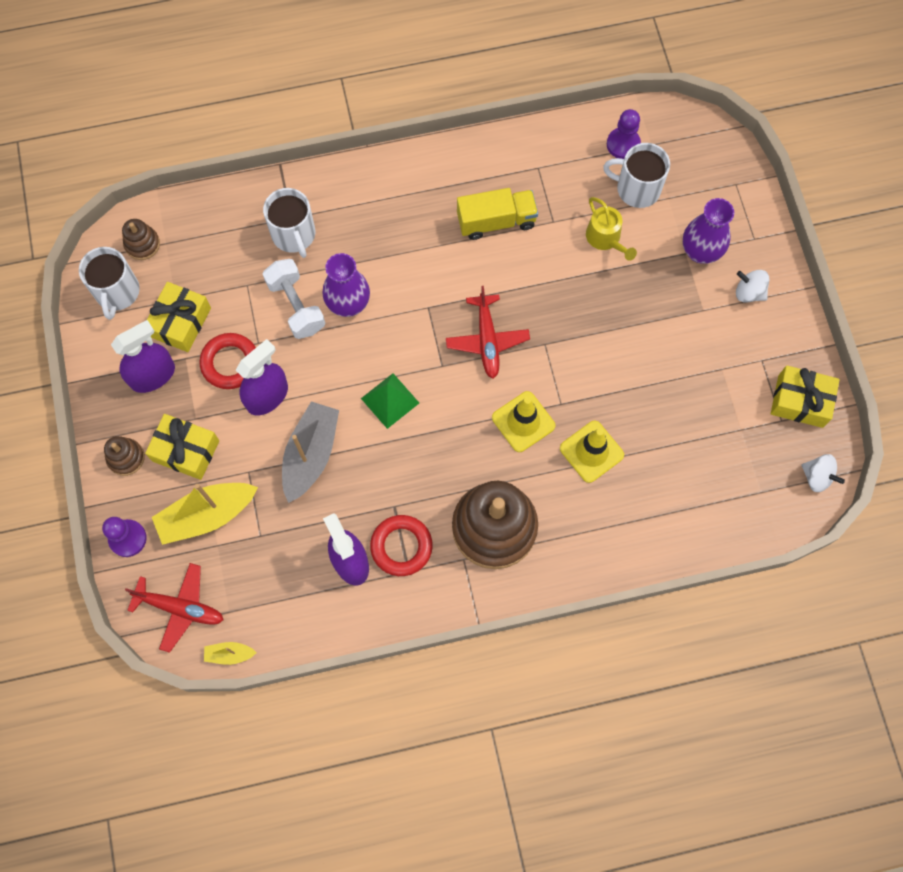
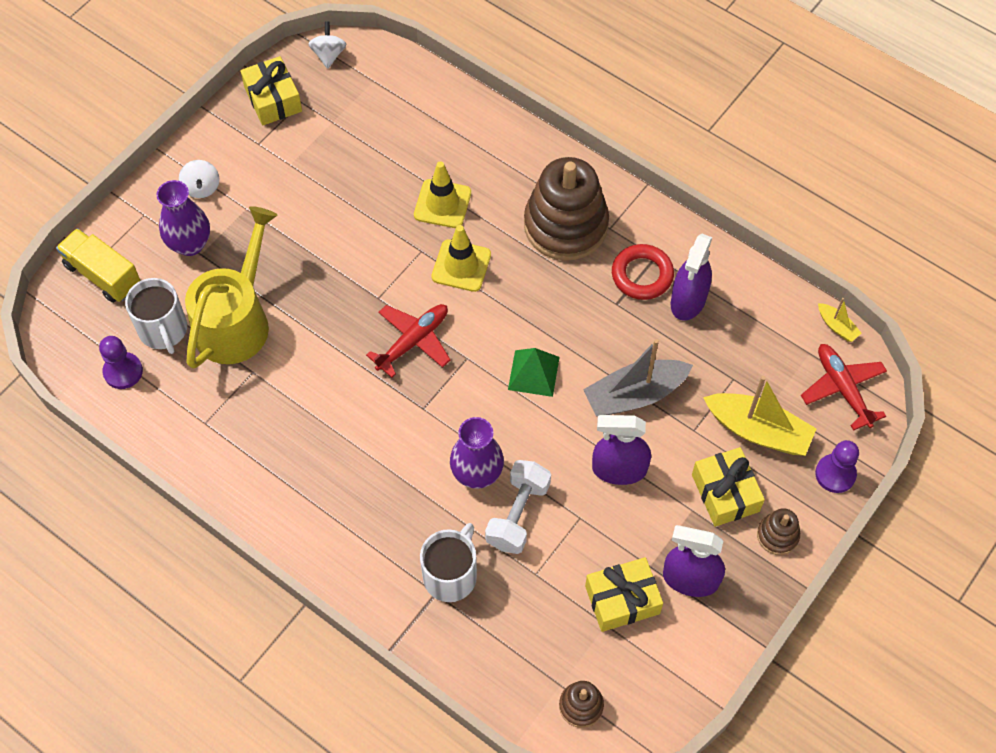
camera: 130 degrees left, 10 degrees down
white mug [79,247,140,320] -> none
red ring [200,333,256,389] -> none
yellow truck [457,188,538,240] -> yellow truck moved to [56,228,141,303]
yellow watering can [586,197,637,261] -> yellow watering can [185,206,278,369], size x1.96

